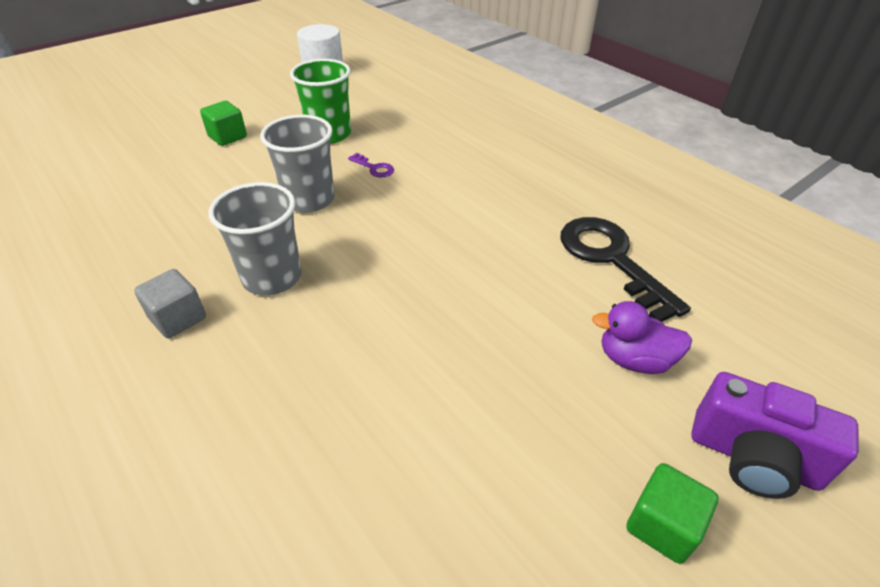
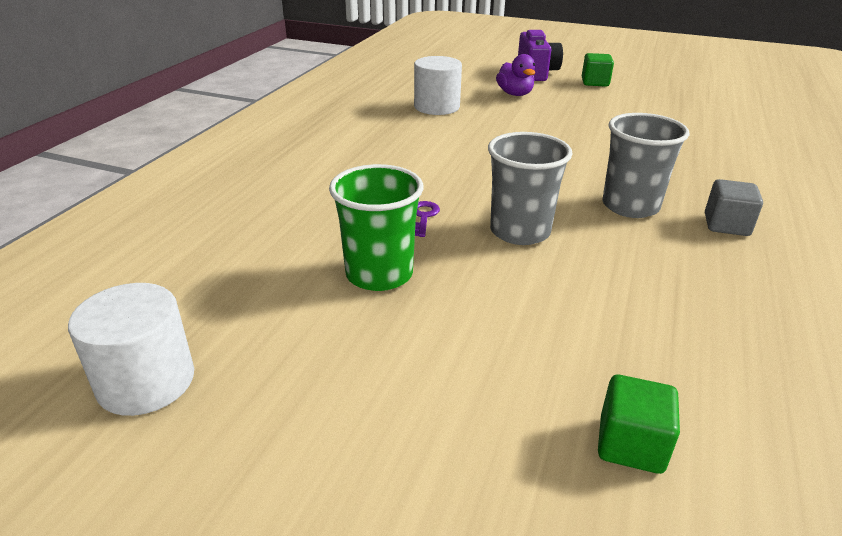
camera: 120 degrees left, 10 degrees down
green cube [200,101,247,146] -> green cube moved to [598,375,680,474]
black key [561,217,691,322] -> white cylinder [414,56,462,115]

